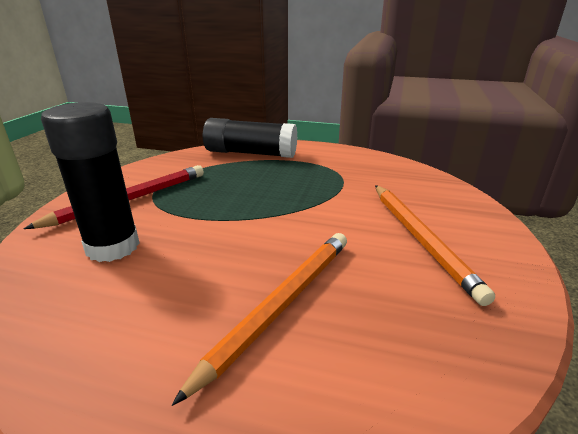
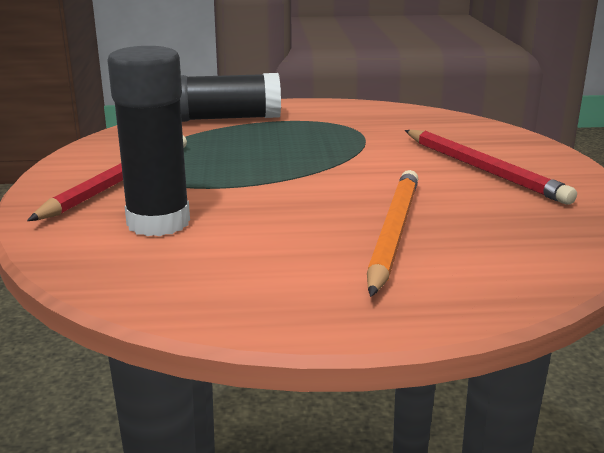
camera: 20 degrees left, 5 degrees down
orange pencil [375,185,495,306] -> red pencil [405,130,577,205]

